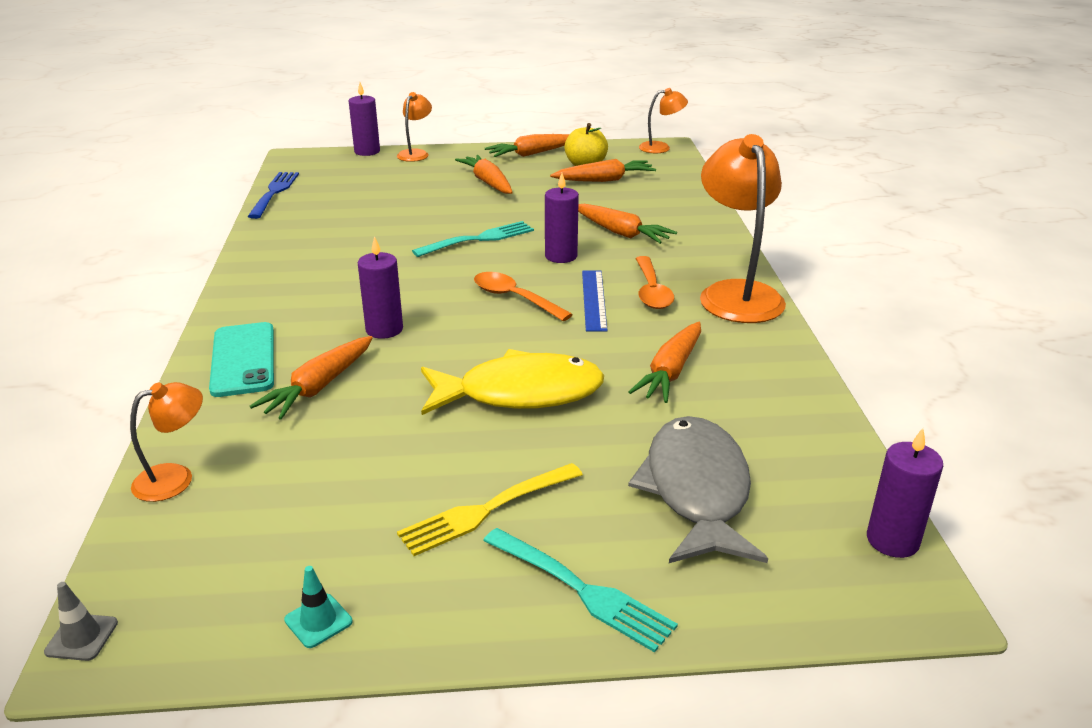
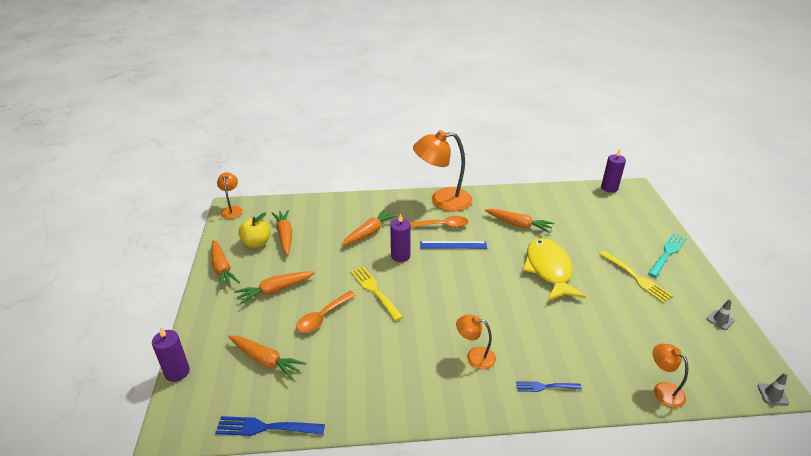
camera: 90 degrees left, 5 degrees up
turquoise phone [209,322,274,397] -> blue fork [516,381,582,392]
orange carrot [250,336,373,420] -> orange carrot moved to [228,335,306,380]
turquoise traffic cone [284,566,352,648] -> grey traffic cone [707,299,735,330]
purple candle [358,236,403,339] -> none
orange lamp [397,92,432,162] -> orange lamp moved to [456,315,496,369]
turquoise fork [412,221,534,257] -> yellow fork [350,266,403,321]
orange spoon [474,272,573,321] -> orange spoon moved to [296,291,356,333]
grey fish [628,416,768,563] -> none

